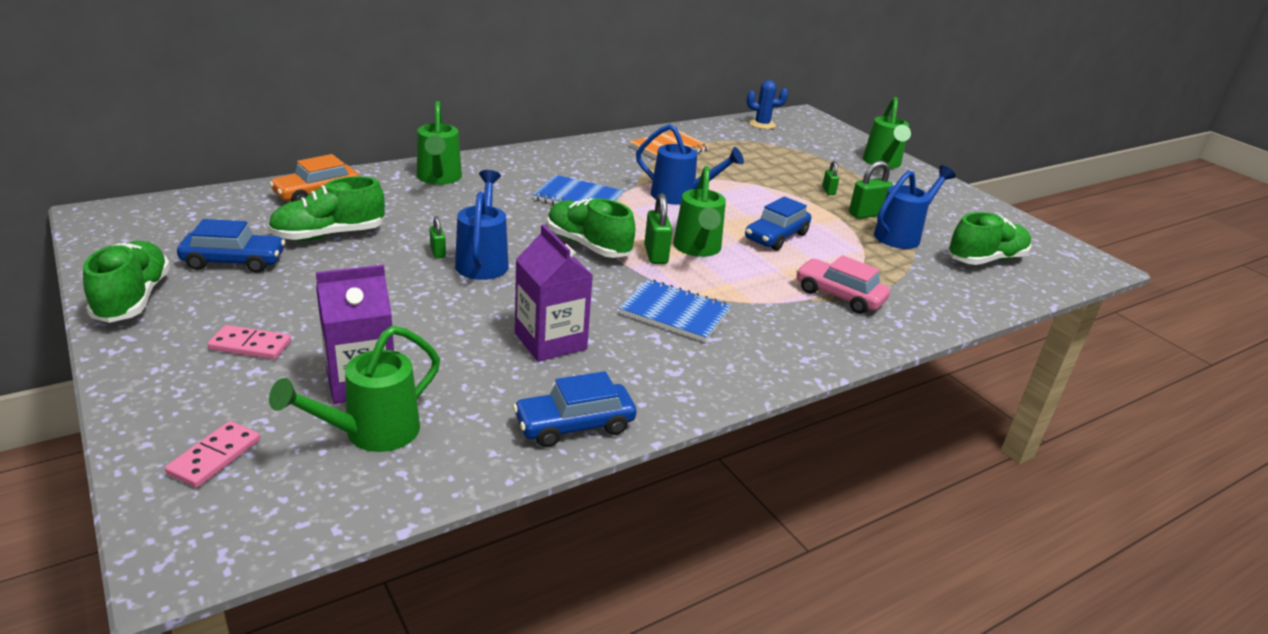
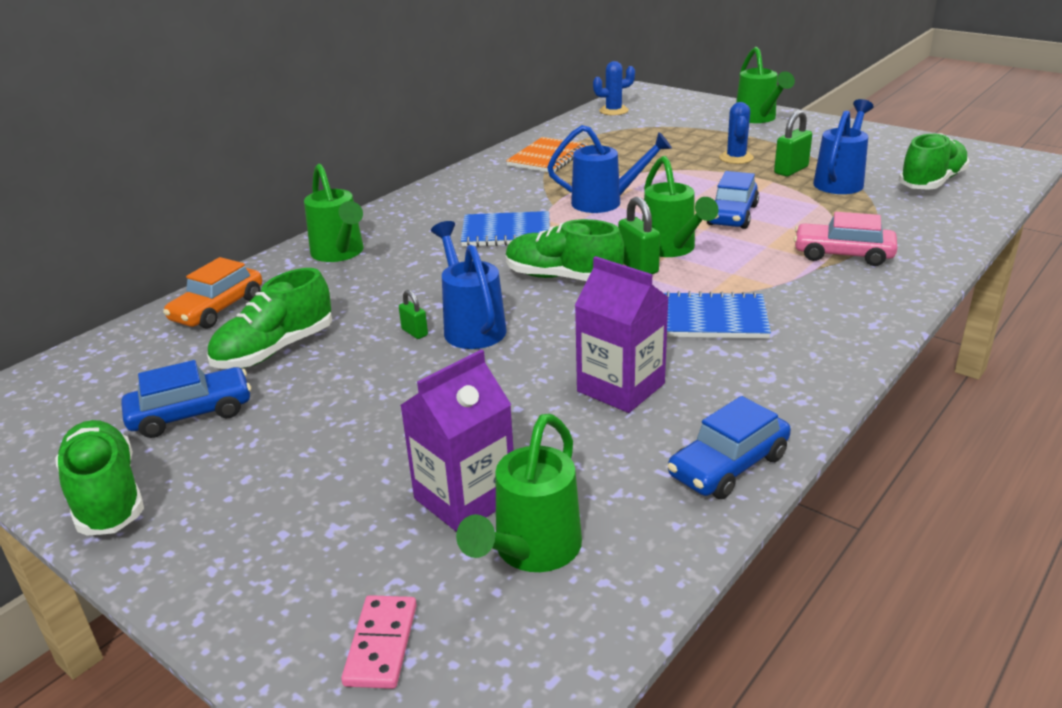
camera: 15 degrees left, 0 degrees up
pink domino [208,325,291,359] -> none
green padlock [822,161,839,195] -> blue cactus [719,102,754,164]

